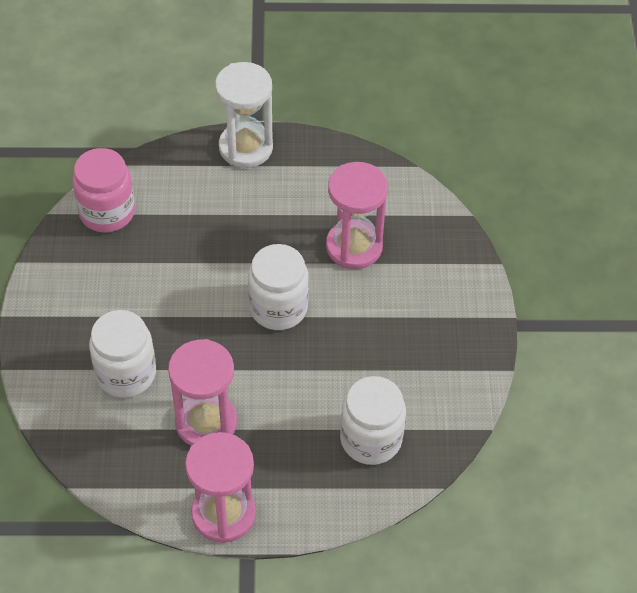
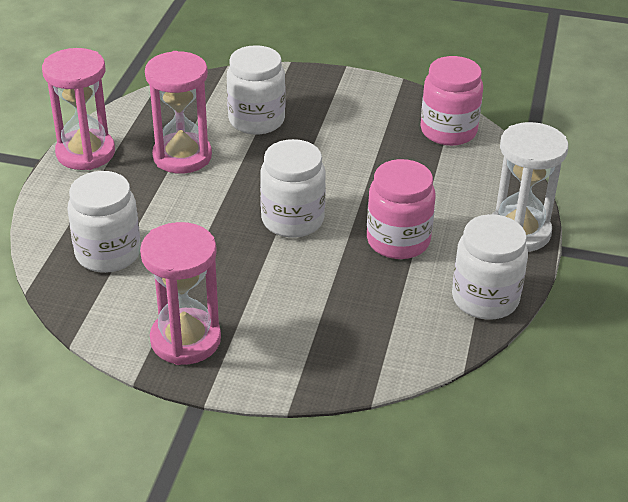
camera: 105 degrees right, 15 degrees down
pink hourglass [326,162,388,269] -> pink hourglass moved to [140,222,221,365]
none -> pink jar [367,159,436,259]
none -> white jar [452,214,528,320]

